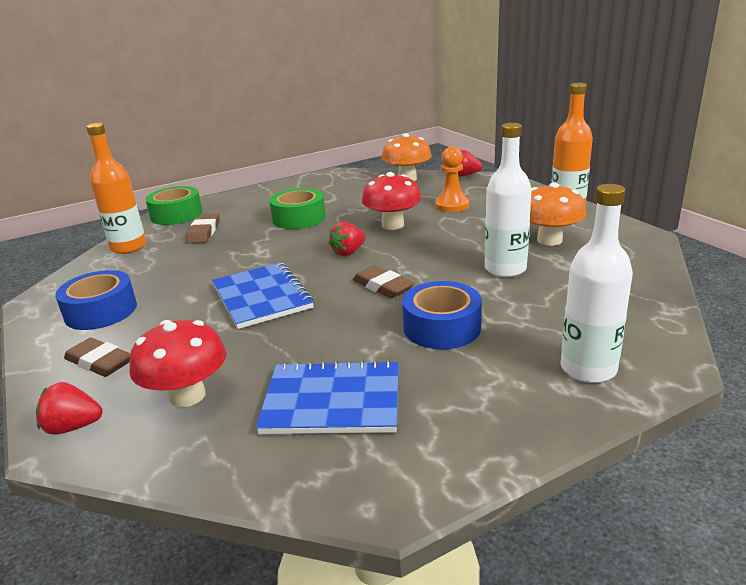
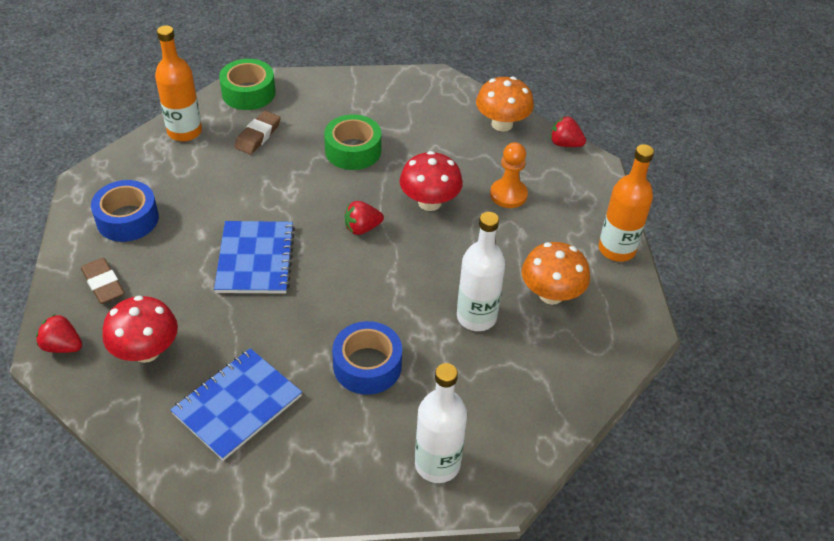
camera: 20 degrees right, 20 degrees up
blue notebook [256,360,399,434] -> blue notebook turned 75 degrees counterclockwise [170,348,302,461]
brown eraser [353,265,414,298] -> none

